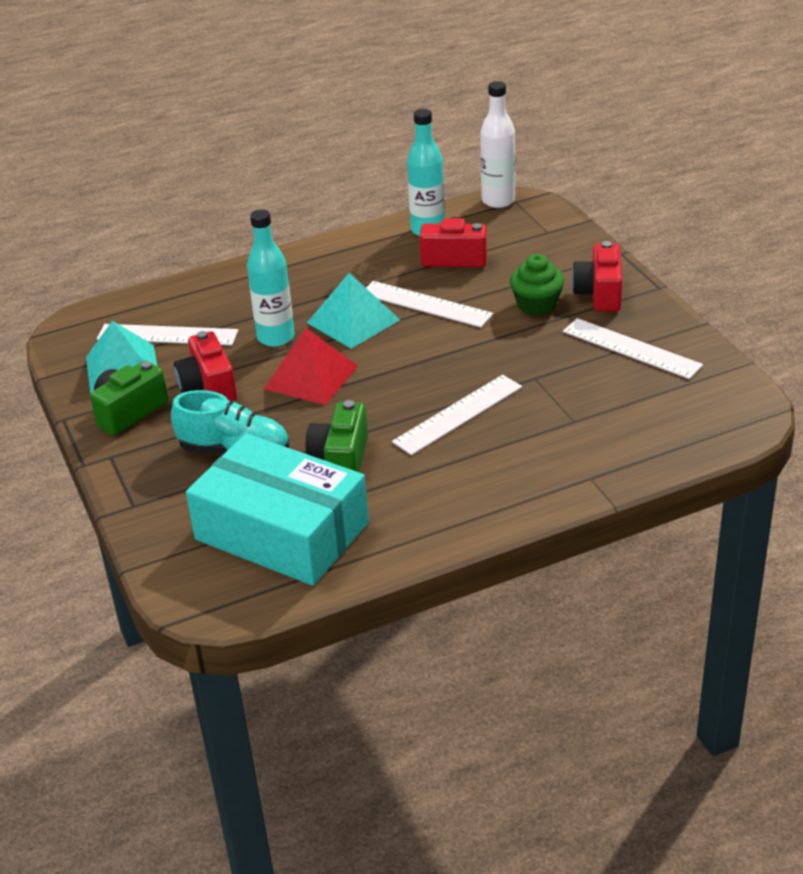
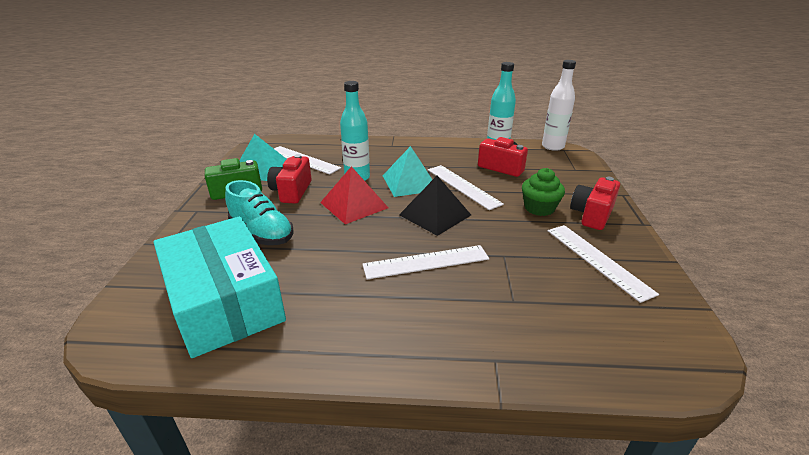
camera: 25 degrees right, 5 degrees down
green camera [306,400,368,472] -> none
none -> black pyramid [399,176,471,236]

